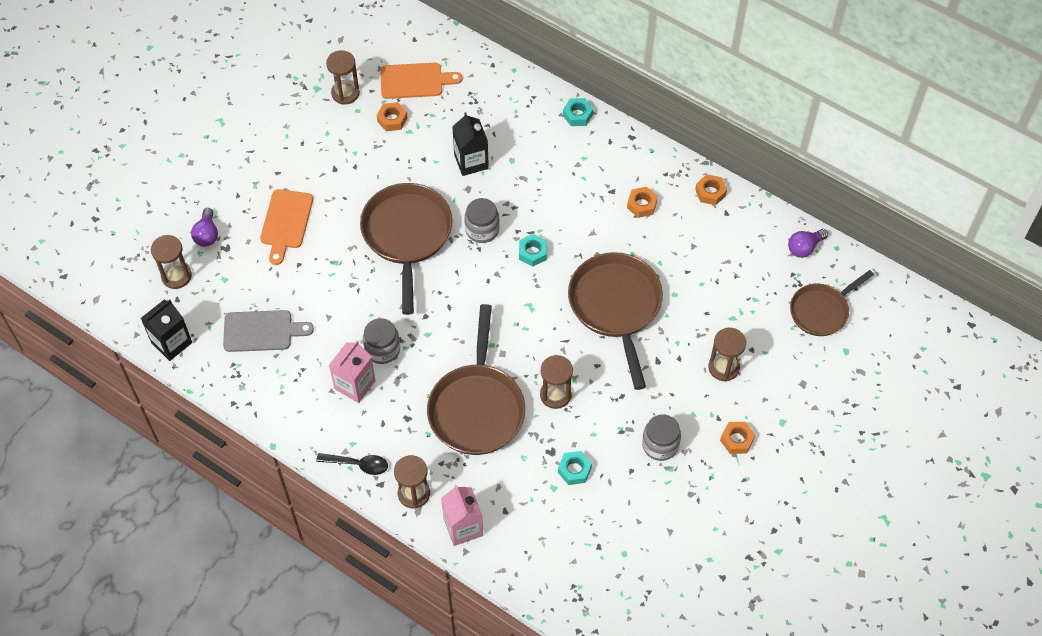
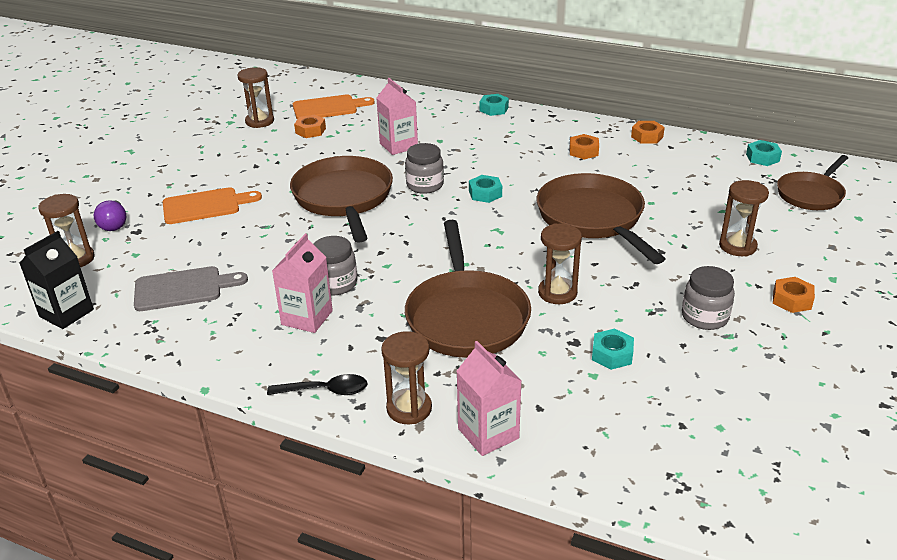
camera: 10 degrees left, 25 degrees down
orange cutting board [260,189,313,265] -> orange cutting board turned 105 degrees counterclockwise [163,187,262,224]
black carton [452,113,489,176] -> pink carton [376,78,418,155]
purple light bulb [788,229,828,258] -> turquoise nut [746,140,782,166]

